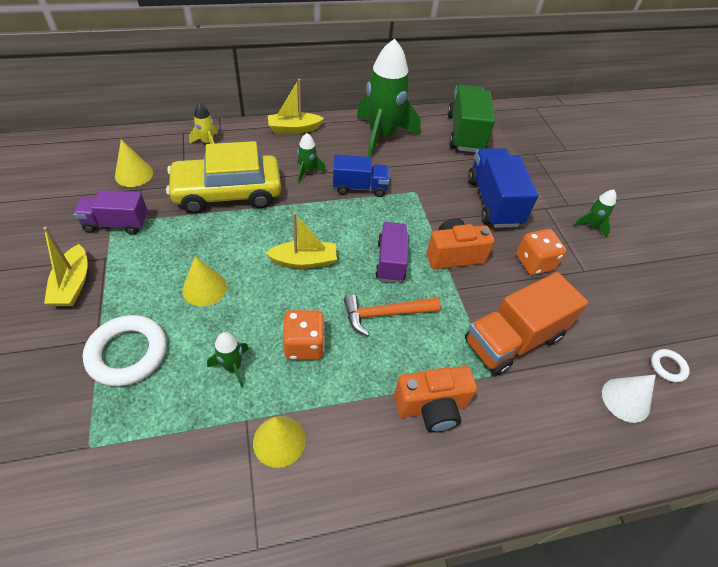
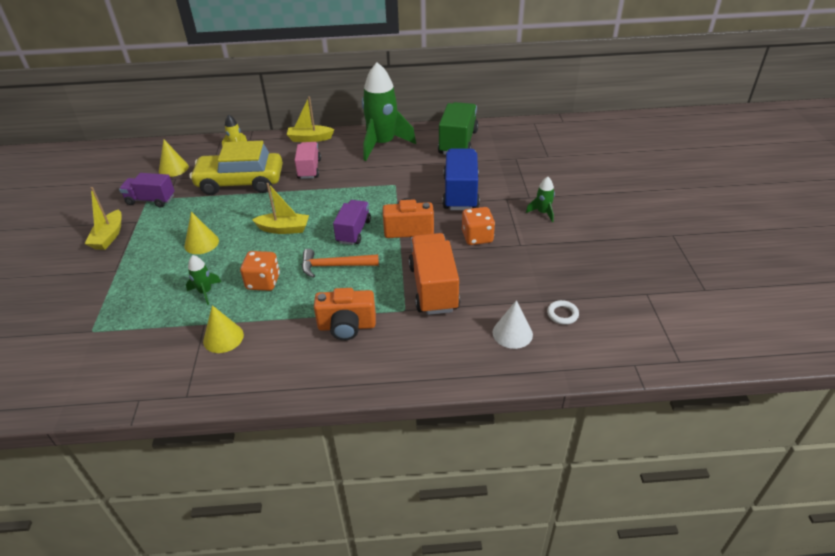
camera: 15 degrees right, 10 degrees down
white ring [83,315,167,386] -> none
green rocket [297,133,326,183] -> pink truck [295,142,321,179]
blue truck [333,155,389,197] -> none
orange truck [465,272,588,376] -> orange truck turned 105 degrees clockwise [408,233,460,315]

